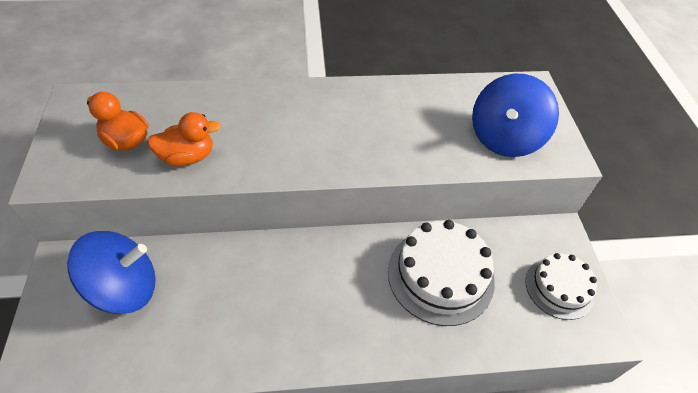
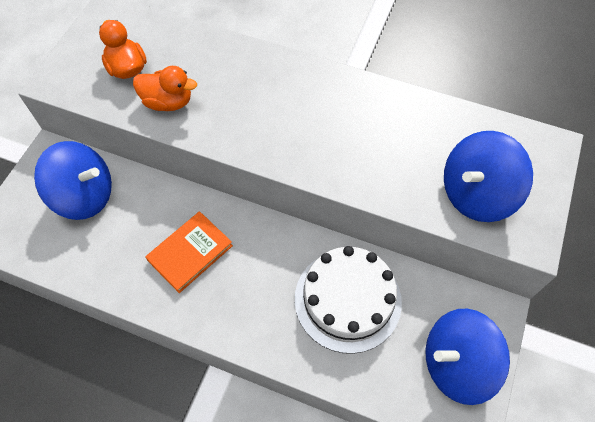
camera: 30 degrees right, 10 degrees up
white cake [525,253,597,320] -> blue spinning top [425,309,510,405]
none -> orange book [145,211,233,293]

